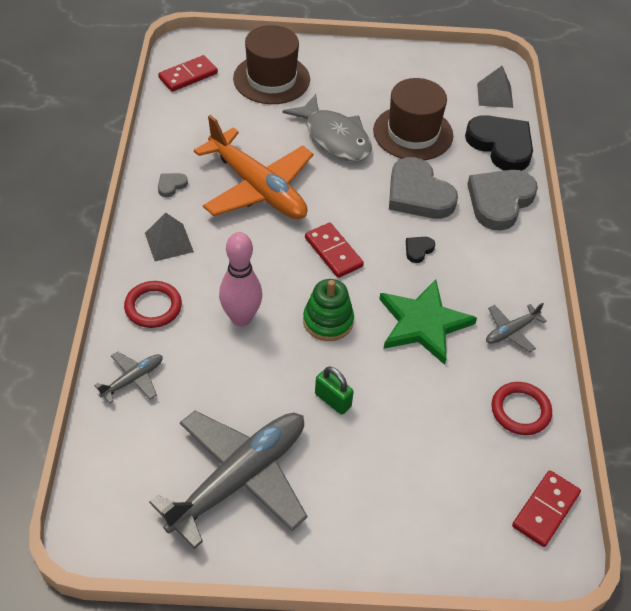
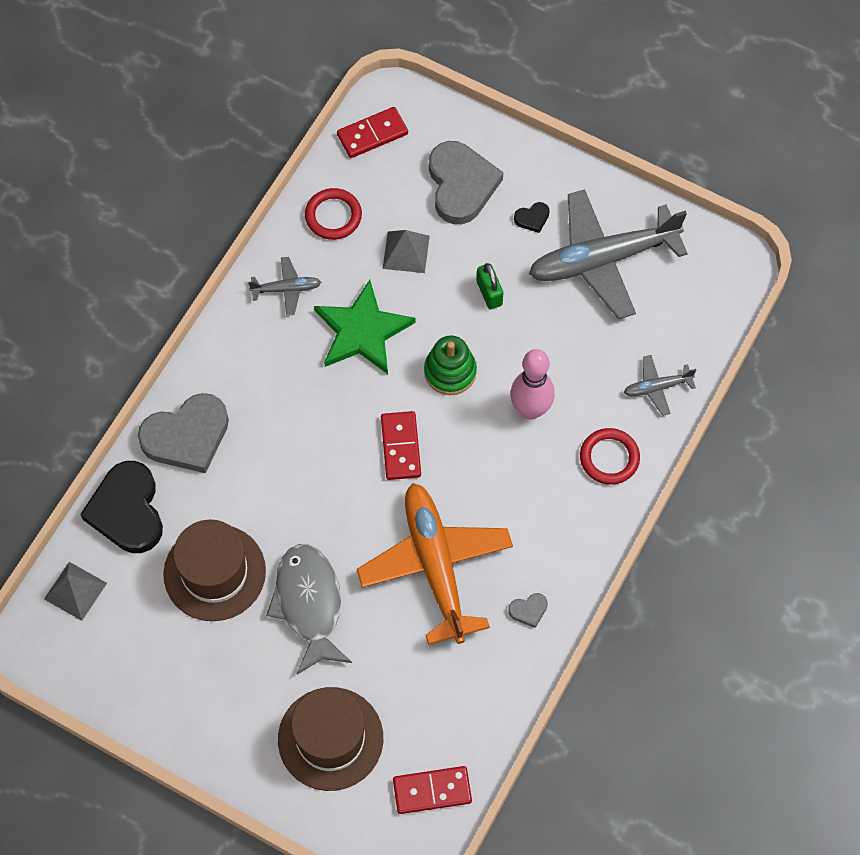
camera: 150 degrees left, 15 degrees up
grey pyramid [145,213,194,261] -> grey pyramid moved to [383,230,430,273]
grey heart [389,157,458,219] -> grey heart moved to [429,141,503,224]
black heart [406,237,435,263] -> black heart moved to [514,202,550,233]

